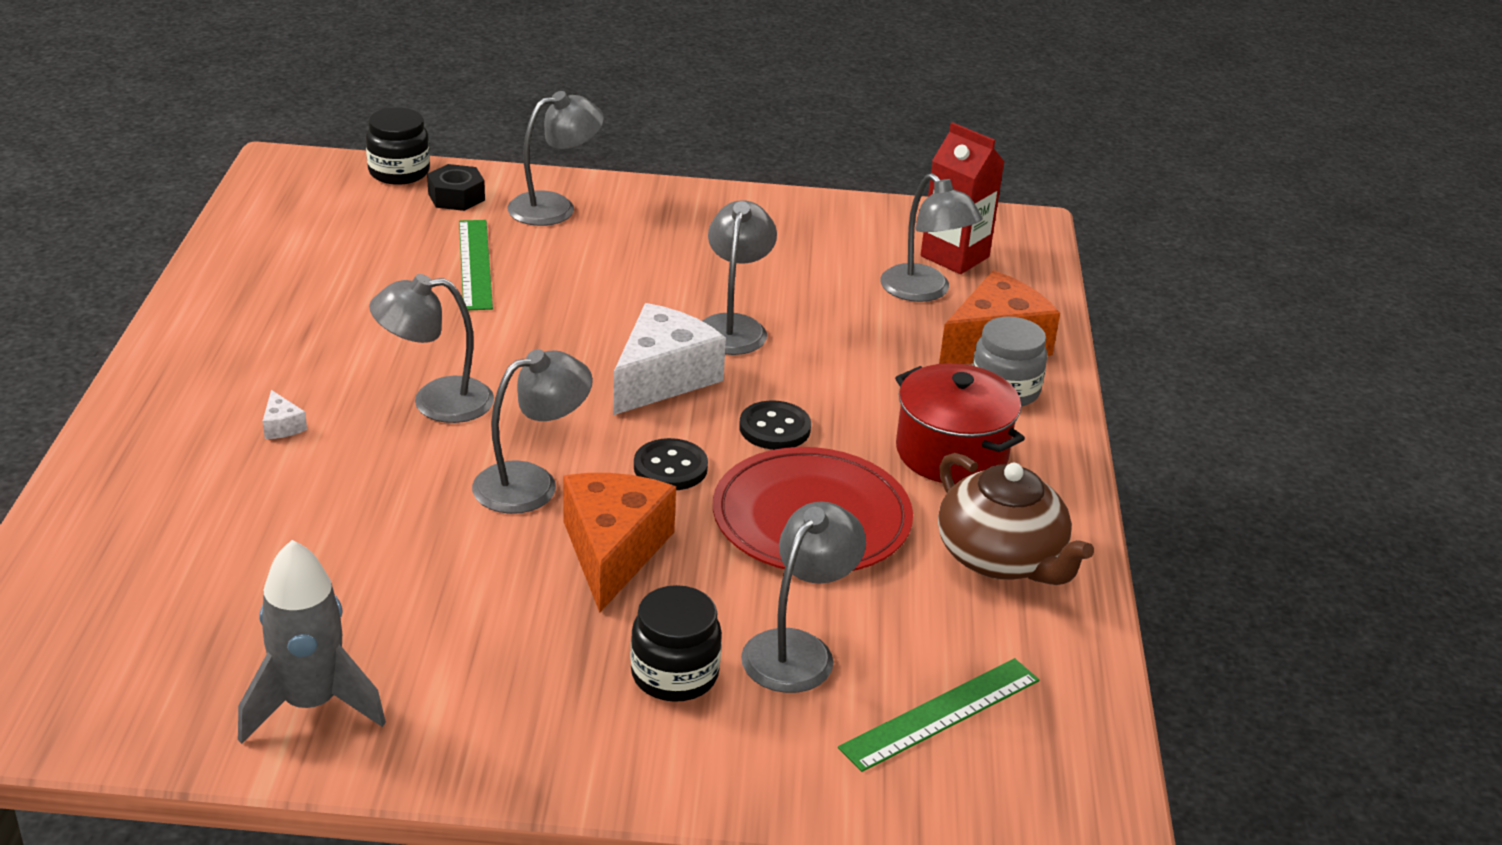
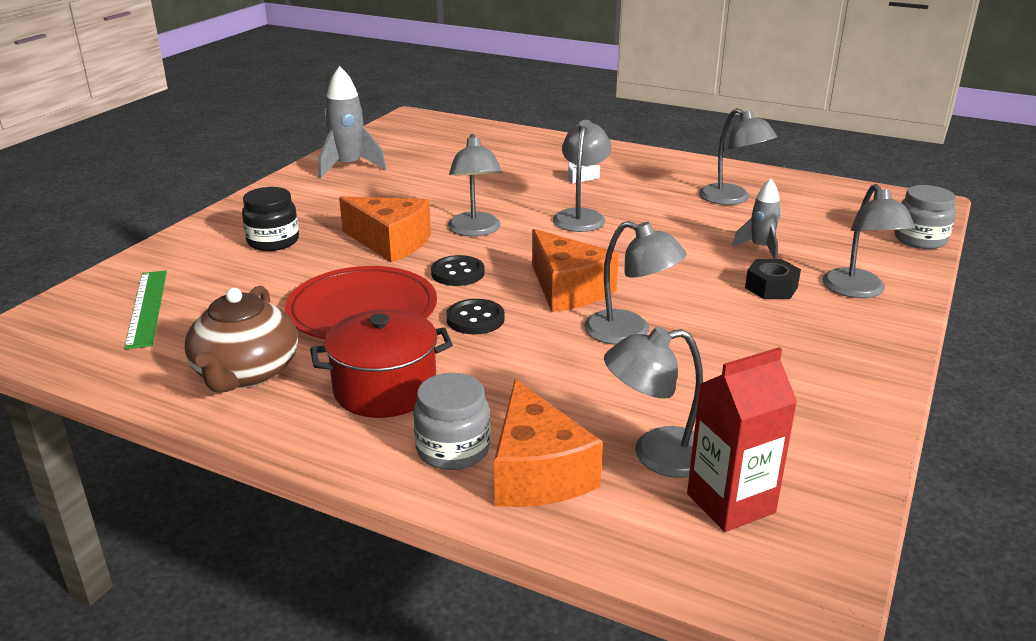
camera: 115 degrees right, 5 degrees down
black jar [366,107,430,185] -> grey jar [894,185,956,249]
black nut [427,164,485,211] -> black nut moved to [745,259,801,299]
green ruler [459,220,493,310] -> grey rocket [732,179,781,259]
white cheese [613,303,726,415] -> orange cheese [532,229,619,312]
grey lamp [741,502,866,693] -> grey lamp moved to [699,108,777,205]
brown teapot [938,453,1094,585] -> brown teapot turned 75 degrees counterclockwise [185,286,298,393]

